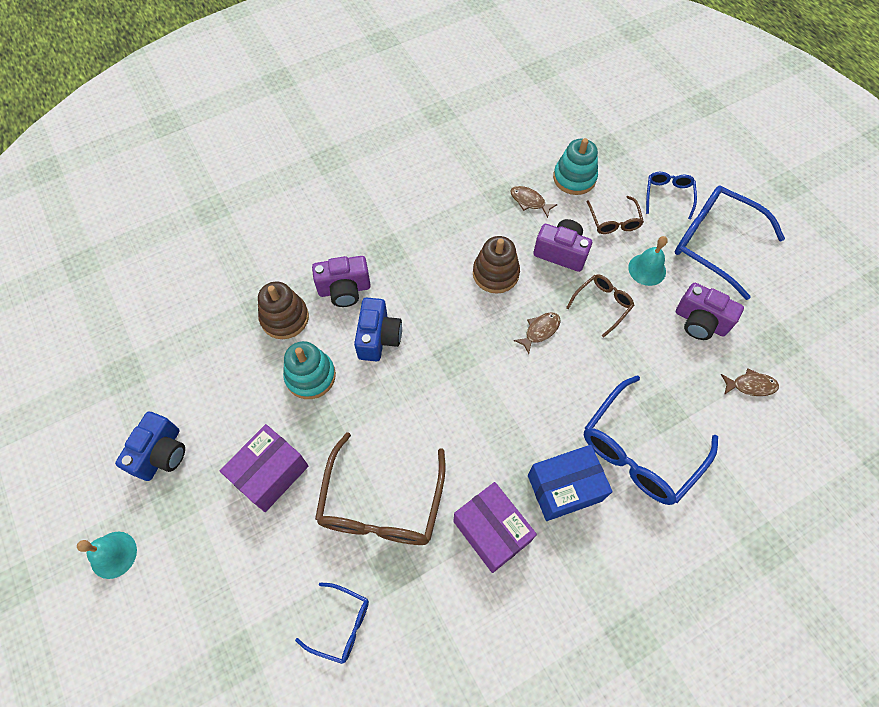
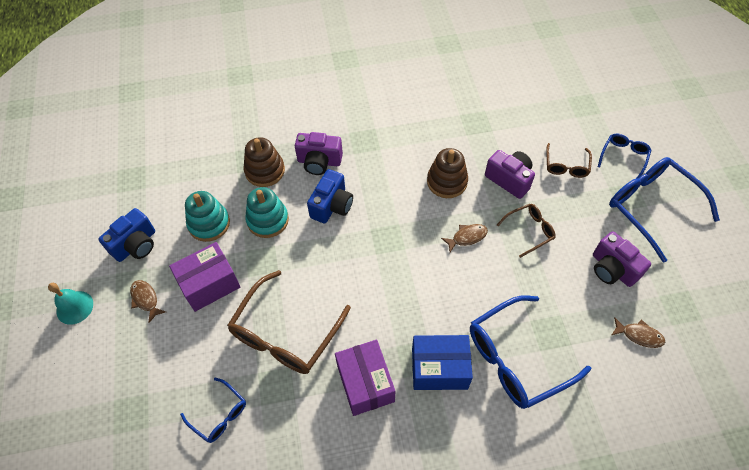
camera: 20 degrees right, 5 degrees down
brown fish [510,186,558,218] -> brown fish moved to [130,280,166,323]
turquoise stacking toy [553,138,598,195] -> turquoise stacking toy moved to [185,191,230,242]
turquoise bell [628,236,668,286] -> none

